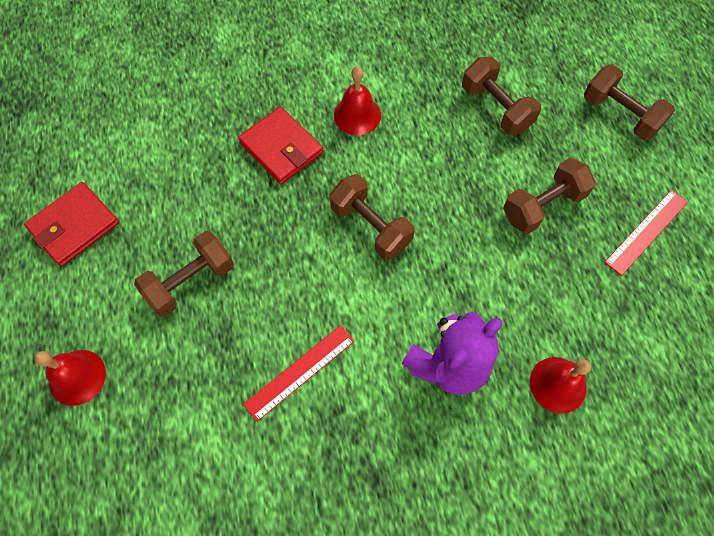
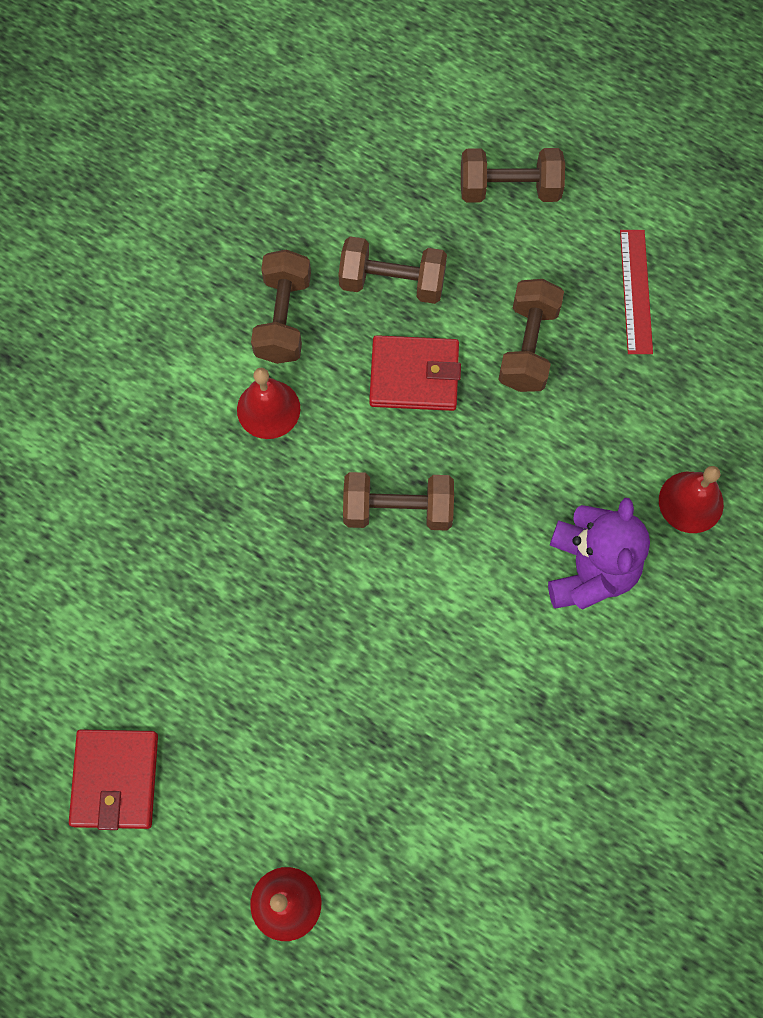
camera: 45 degrees left, 5 degrees up
brown dumbbell [134,231,234,317] -> brown dumbbell moved to [251,250,311,364]
red wallet [238,107,323,184] -> red wallet moved to [369,335,461,411]
red ruler [243,325,355,422] -> none

